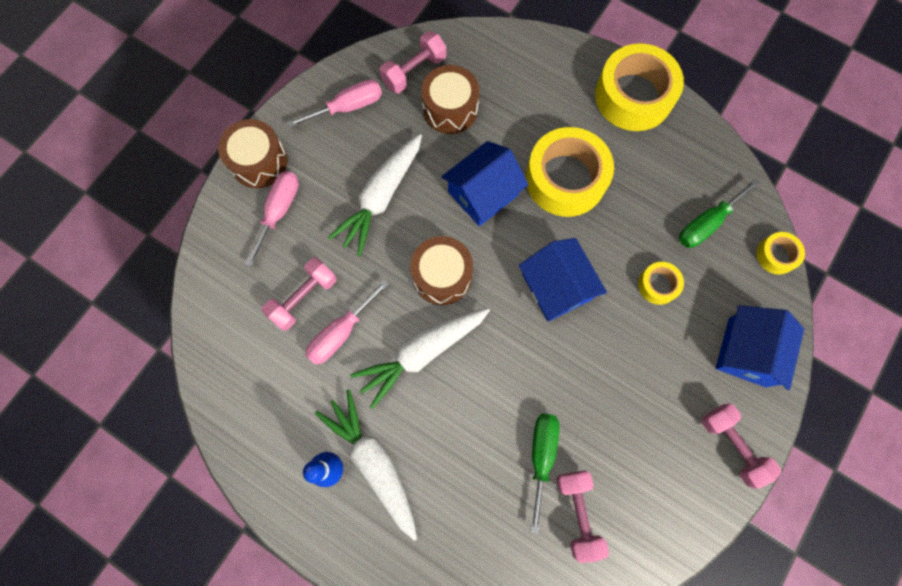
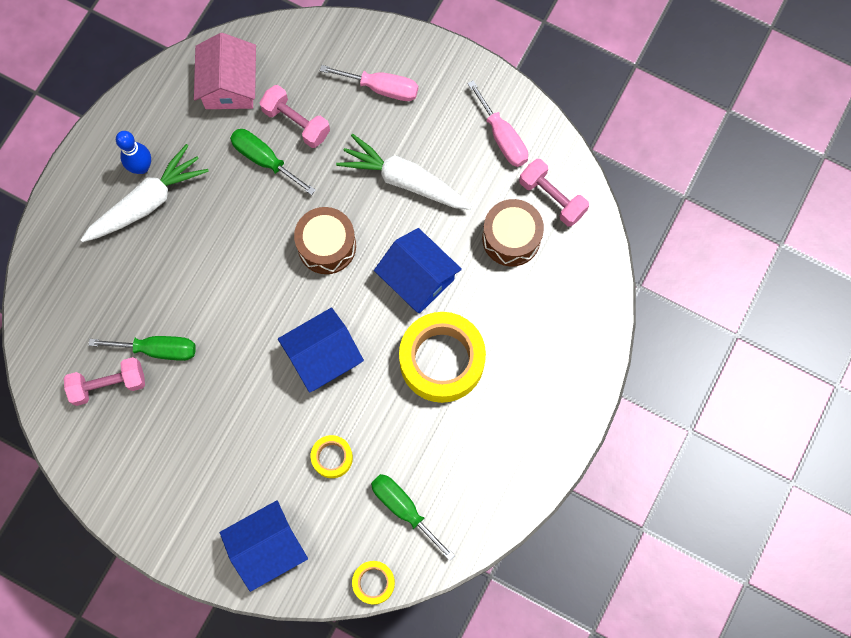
camera: 85 degrees right, 0 degrees up
brown drum [218,119,287,188] -> none
pink screwdriver [305,280,389,365] -> green screwdriver [230,129,316,195]
white carrot [350,308,490,409] -> none
yellow tape [595,43,684,131] -> none
pink dumbbell [702,404,781,489] -> none
blue house [716,305,804,390] -> blue house turned 45 degrees counterclockwise [220,500,308,592]
none -> pink house [194,33,256,109]

